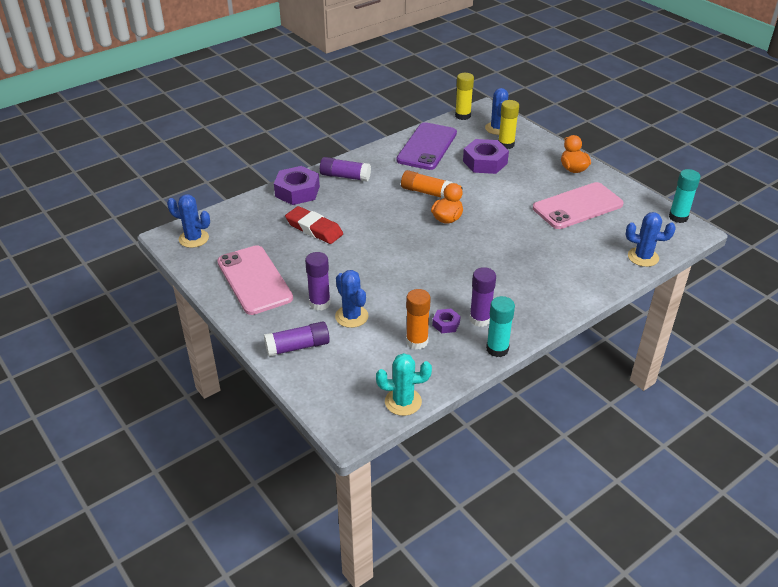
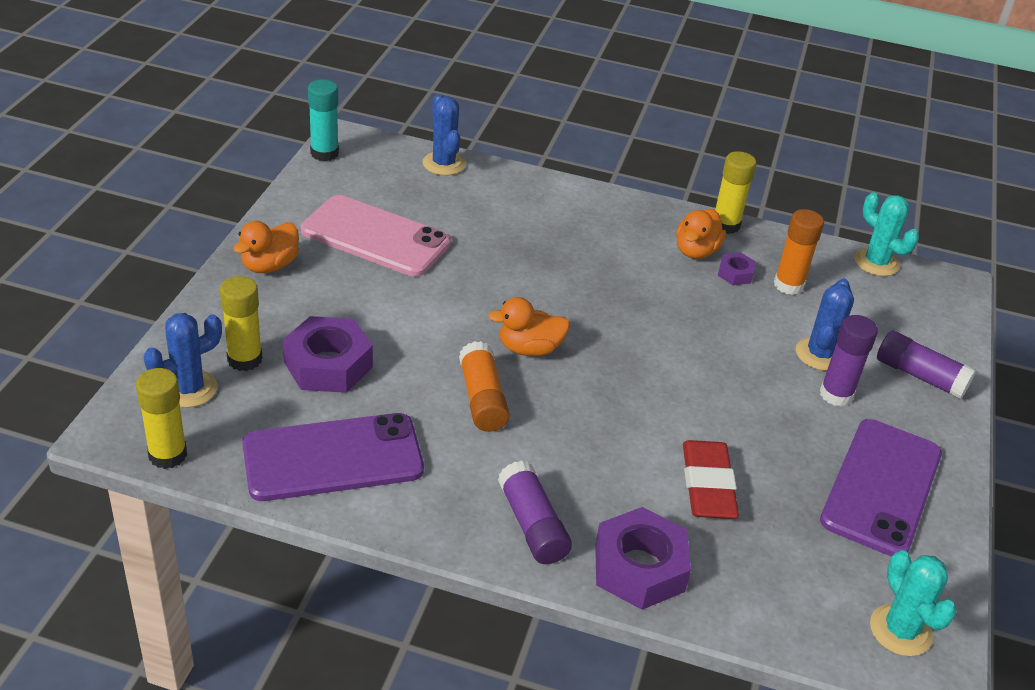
camera: 130 degrees left, 0 degrees up
blue cactus [167,194,210,248] -> turquoise cactus [870,550,957,657]
pink phone [217,245,293,315] -> purple phone [820,419,942,557]
purple glue stick [470,267,496,327] -> orange duck [676,209,726,259]
turquoise glue stick [486,296,515,357] -> yellow glue stick [715,151,756,234]

